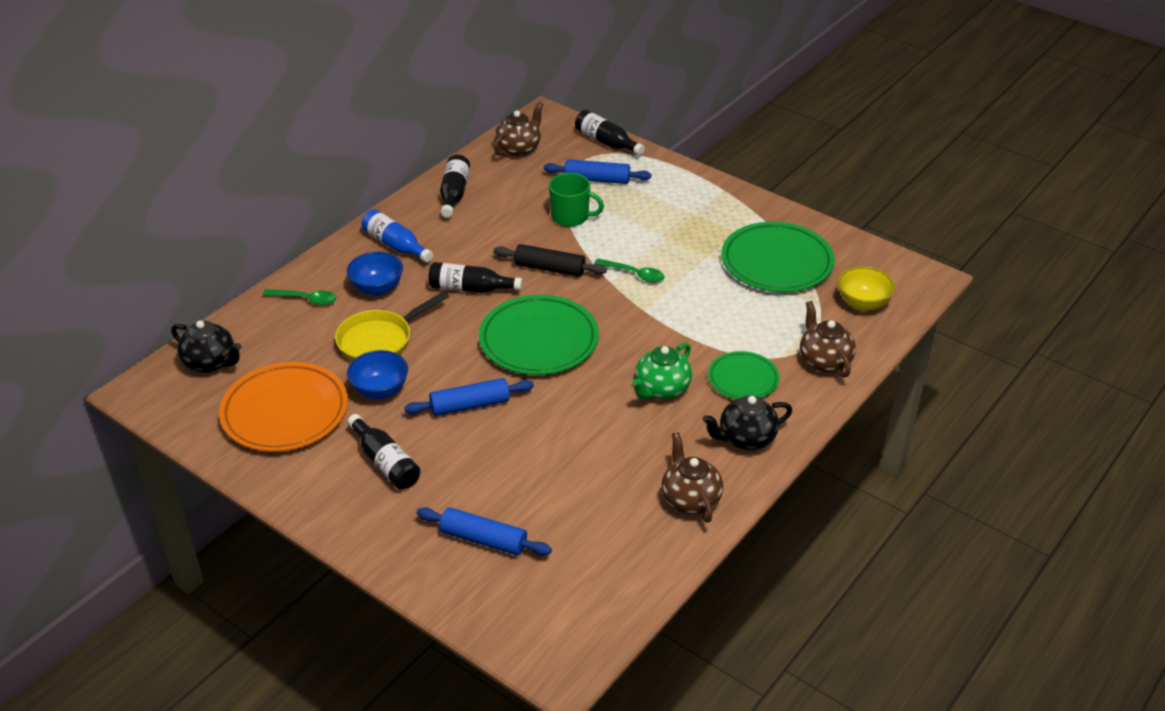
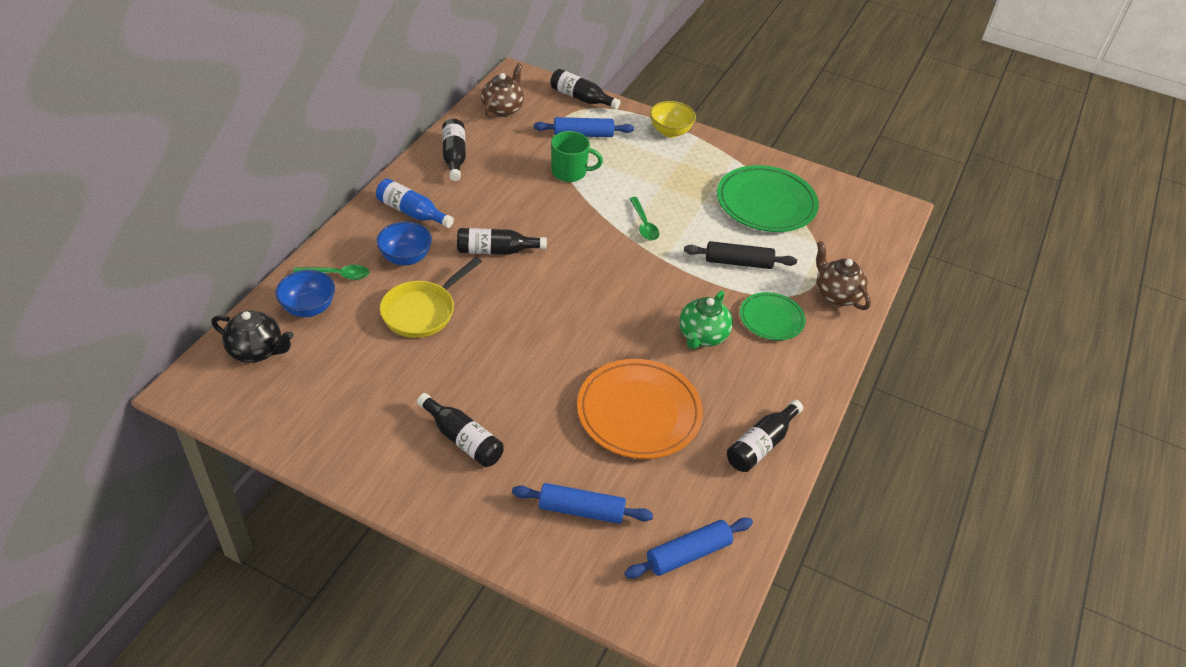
camera: 15 degrees left, 5 degrees up
orange plate [219,362,348,452] -> orange plate moved to [577,359,703,459]
blue bowl [347,350,408,399] -> blue bowl moved to [275,270,335,317]
blue rolling pin [404,378,534,416] -> blue rolling pin moved to [625,517,753,579]
green plate [479,295,599,375] -> none
black rolling pin [494,244,607,277] -> black rolling pin moved to [684,241,797,269]
green spoon [594,259,665,283] -> green spoon turned 60 degrees clockwise [629,197,659,240]
brown teapot [662,432,723,523] -> black bottle [727,400,803,472]
black teapot [702,395,792,450] -> none
yellow bowl [838,266,895,311] -> yellow bowl moved to [650,101,696,138]

